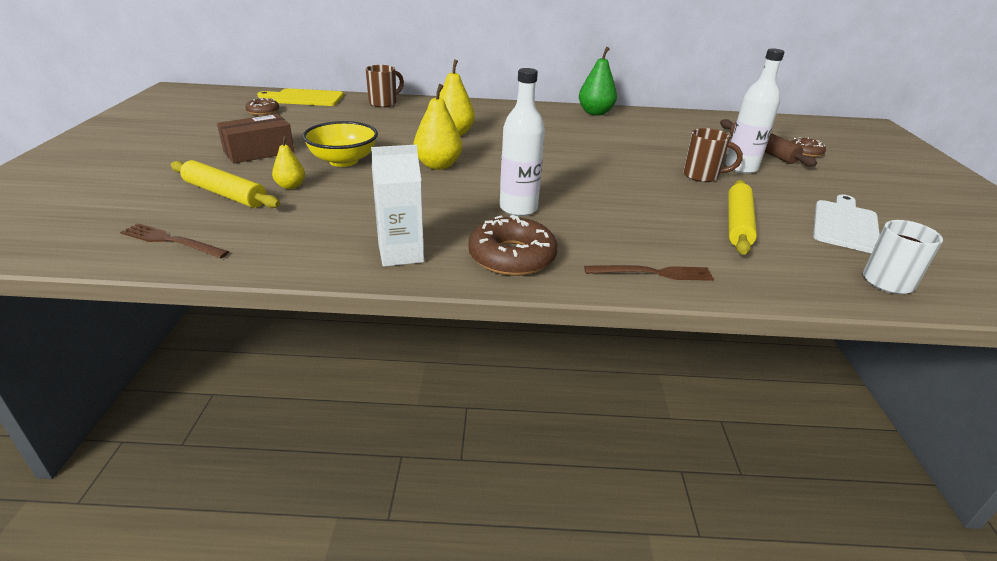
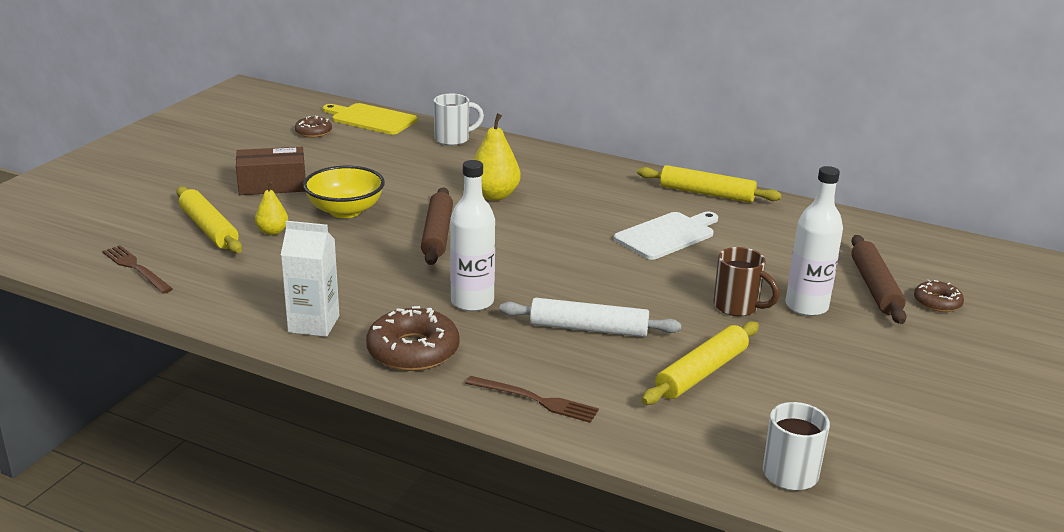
camera: 25 degrees right, 5 degrees down
brown mug [366,65,404,108] -> white mug [434,94,484,146]
yellow pear [413,84,462,170] -> brown rolling pin [421,187,453,265]
green pear [579,47,617,116] -> yellow rolling pin [637,165,782,203]
white cutting board [813,194,880,253] -> white cutting board moved to [614,212,718,260]
none -> white rolling pin [499,298,681,337]

